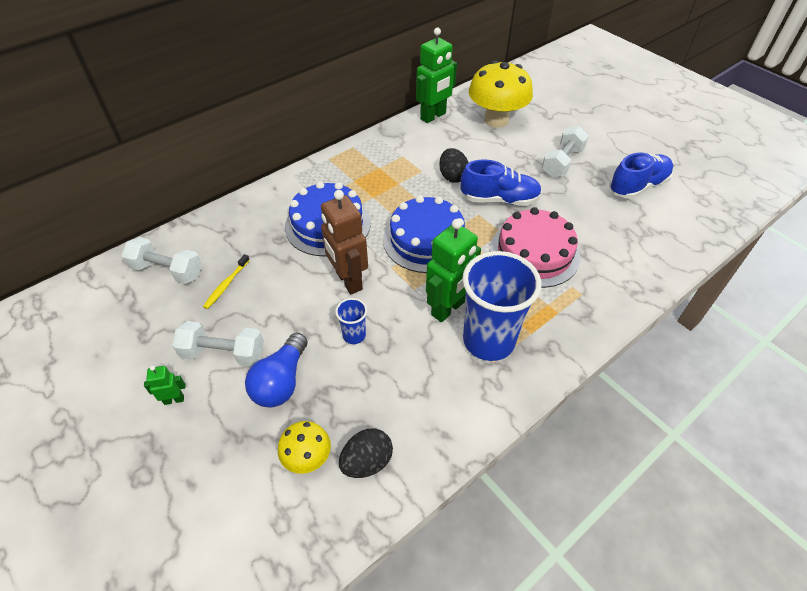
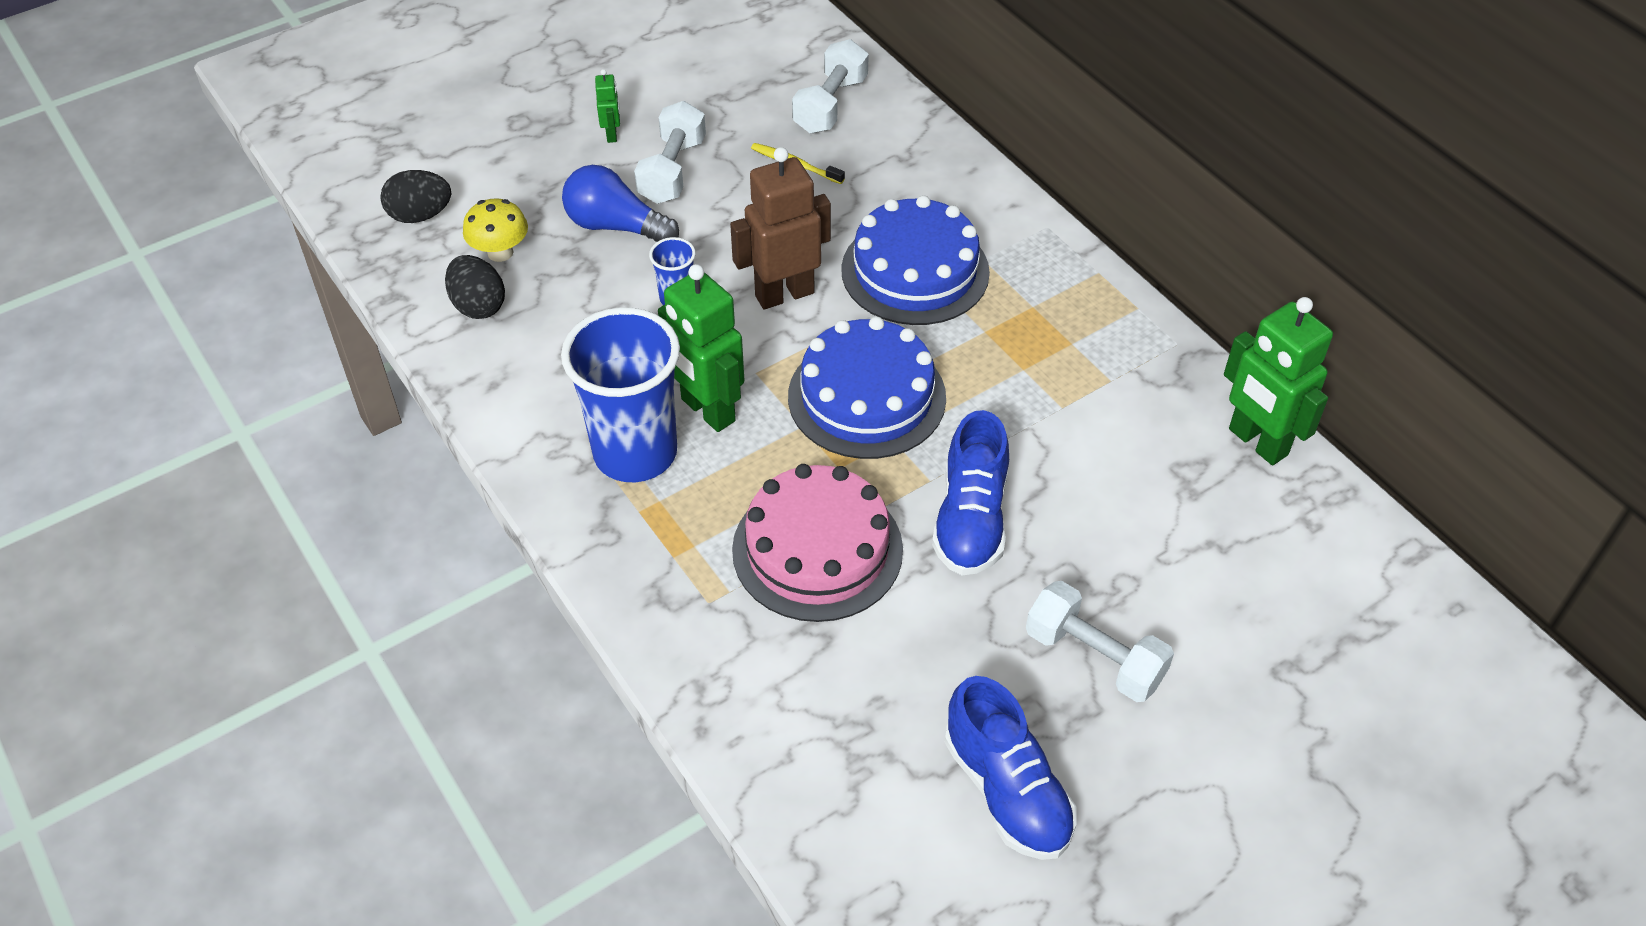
camera: 95 degrees right, 0 degrees up
black egg [439,148,469,183] -> black egg moved to [380,170,451,223]
yellow mushroom [469,60,533,128] -> none

